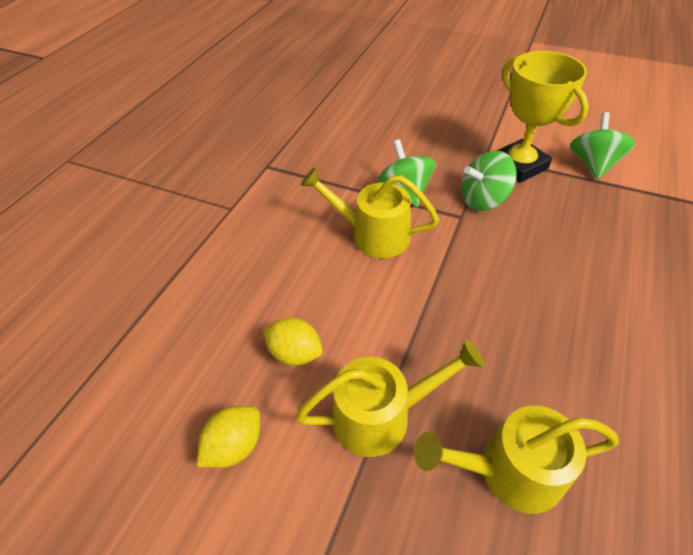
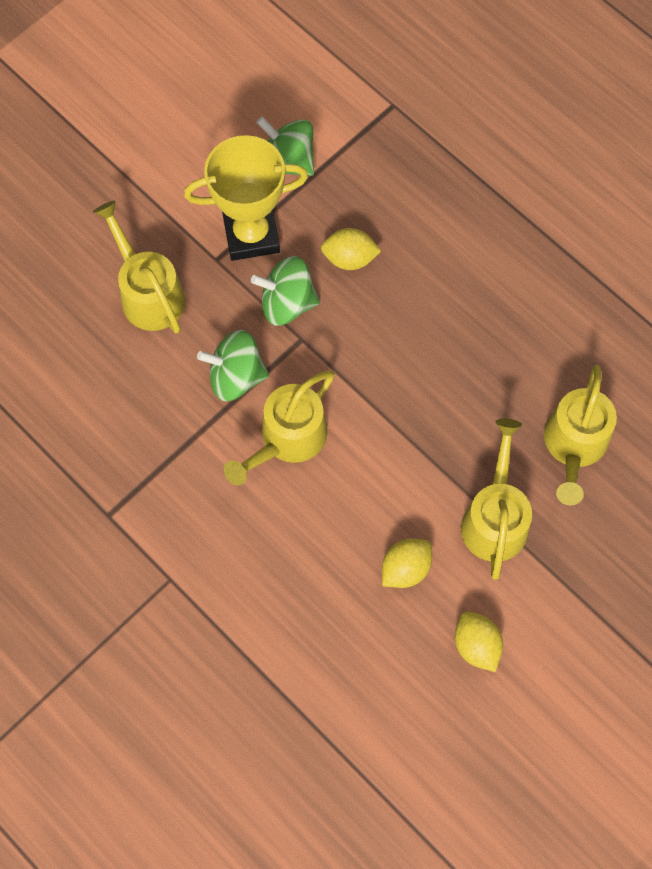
camera: 70 degrees left, 20 degrees up
green spinning top [461,151,517,211] -> green spinning top turned 90 degrees clockwise [251,256,320,326]
none -> yellow watering can [93,201,185,334]
none -> yellow lemon [321,228,381,270]

